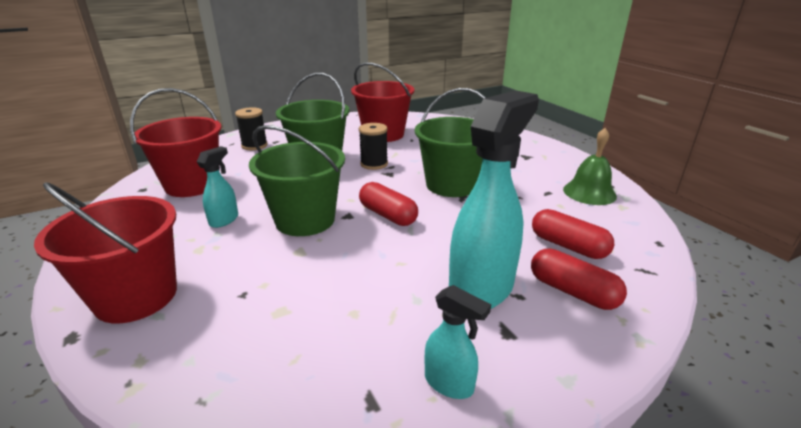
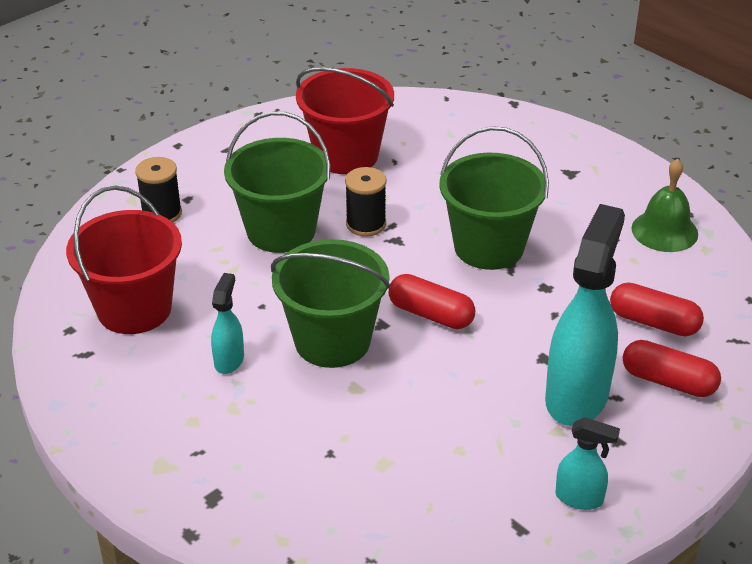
camera: 15 degrees left, 10 degrees up
red bucket [34,182,177,323] -> none

